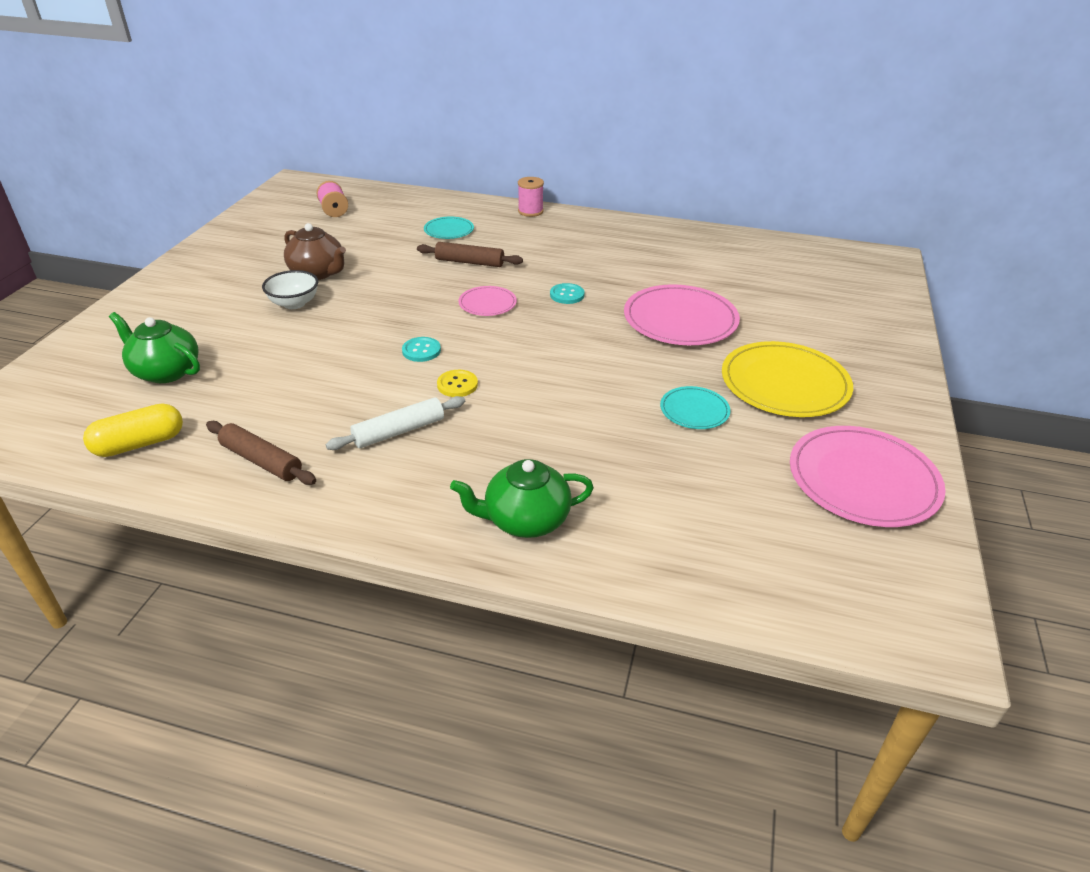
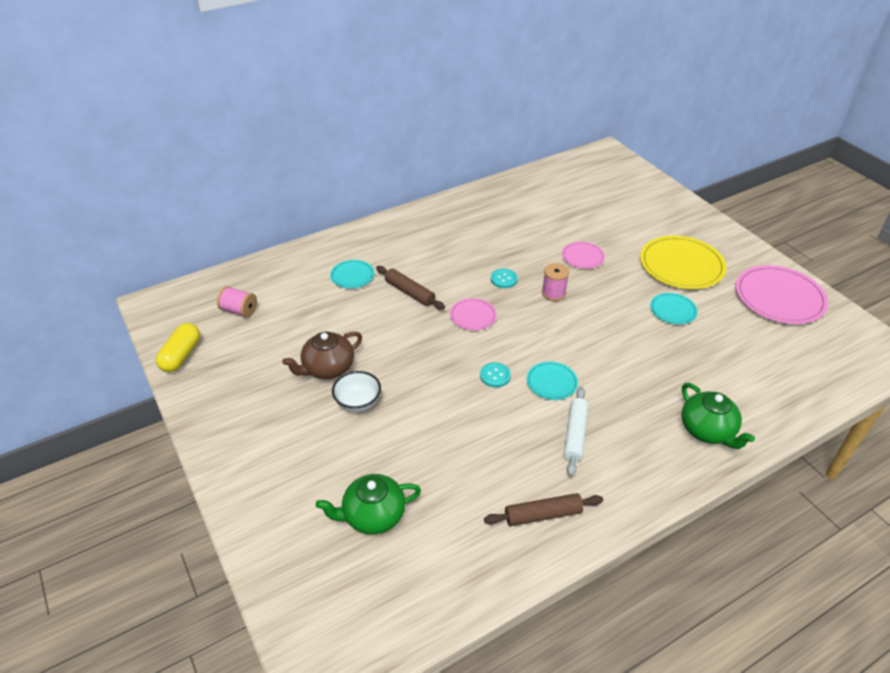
camera: 45 degrees left, 5 degrees up
yellow capsule [83,403,183,457] -> yellow capsule moved to [156,323,200,372]
brown teapot [284,223,346,280] -> brown teapot turned 150 degrees clockwise [282,331,362,379]
brown rolling pin [417,242,523,267] -> brown rolling pin turned 75 degrees clockwise [376,266,445,310]
yellow button [437,370,478,397] -> turquoise plate [527,361,578,400]
green teapot [450,459,594,538] -> green teapot turned 60 degrees counterclockwise [681,383,755,449]
pink spool [518,177,544,217] -> pink spool moved to [542,263,569,301]
pink plate [624,284,740,345] -> pink plate [562,242,605,269], size x0.52

